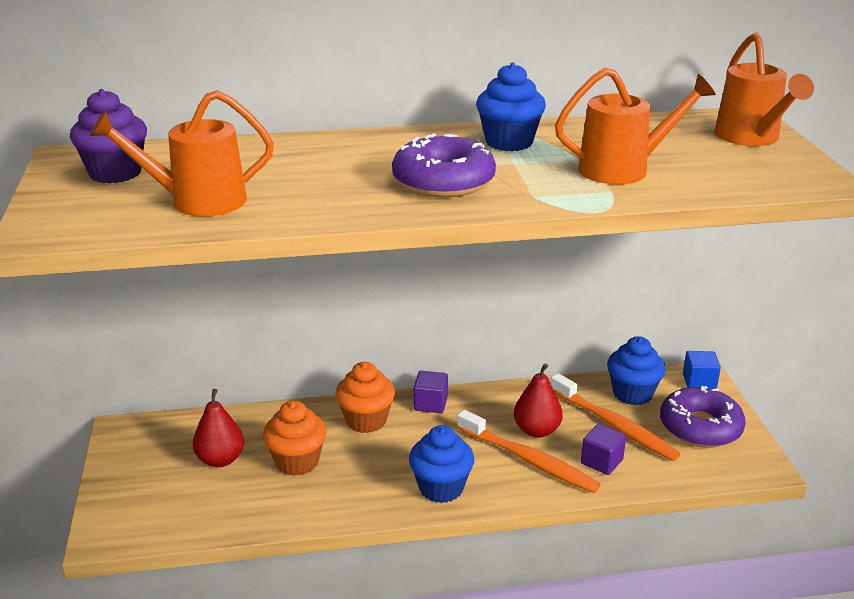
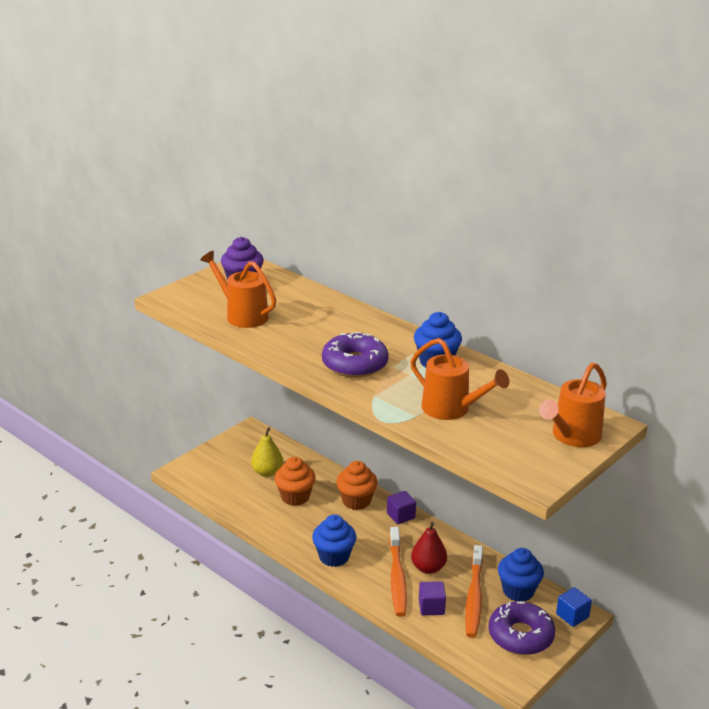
camera: 50 degrees right, 0 degrees up
red pear [193,389,244,467] -> yellow pear [251,427,283,477]

